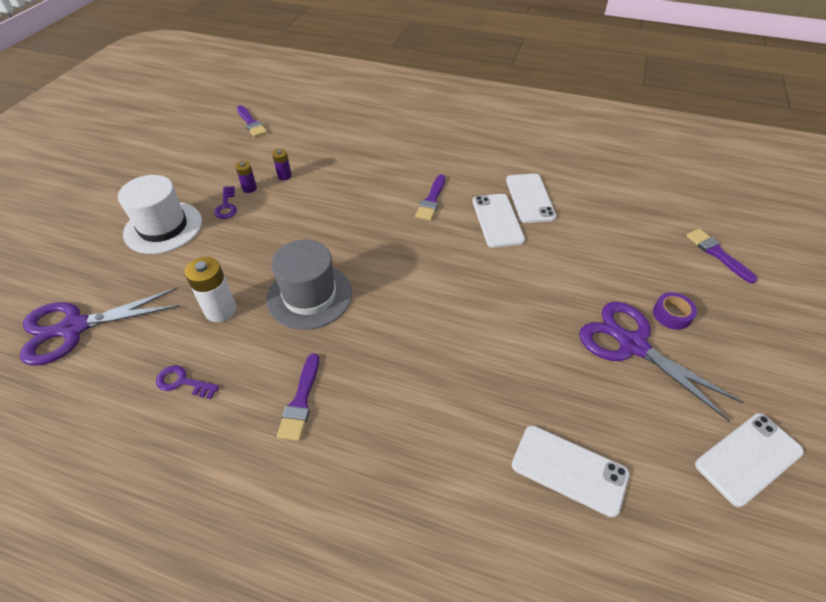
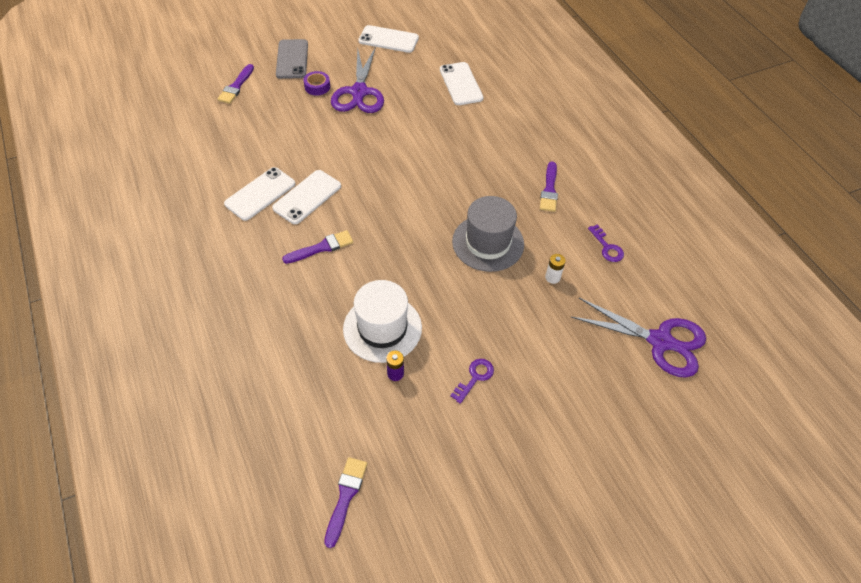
camera: 135 degrees left, 5 degrees up
white hat [118,175,202,254] -> white hat moved to [343,280,422,363]
white battery [185,257,237,322] -> white battery [545,254,566,284], size x0.57
purple battery [235,161,257,193] -> none
purple brush [277,353,319,441] -> purple brush turned 135 degrees clockwise [540,161,558,212]
none -> grey phone [276,39,308,79]

